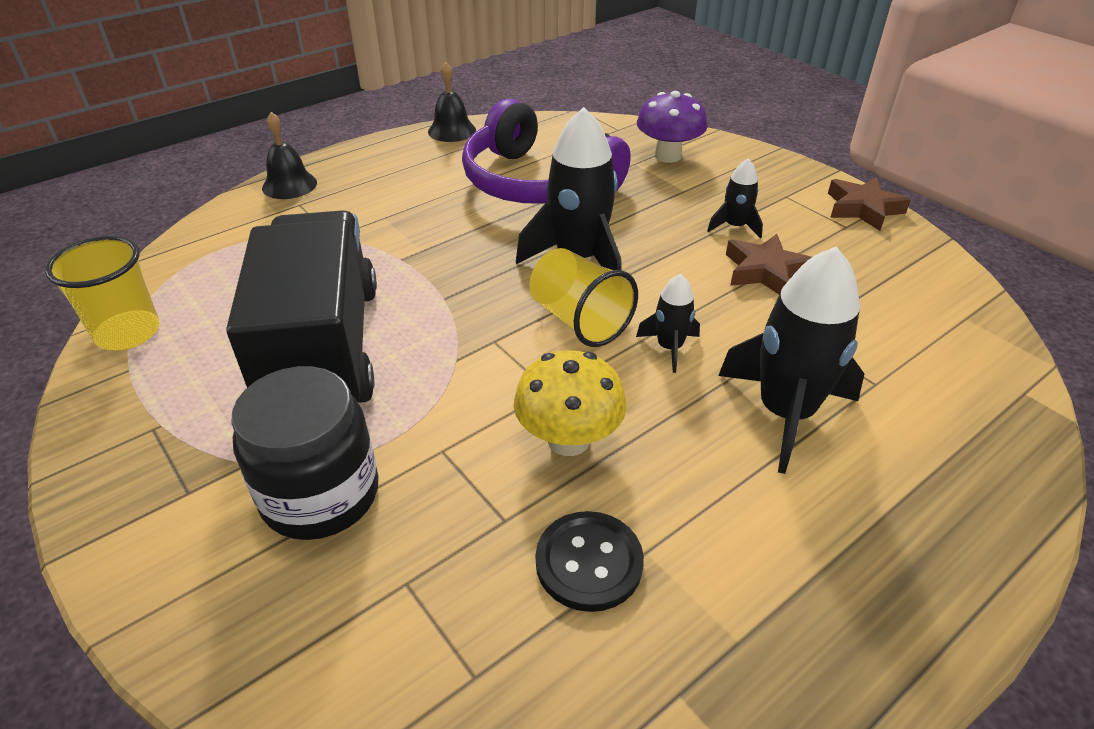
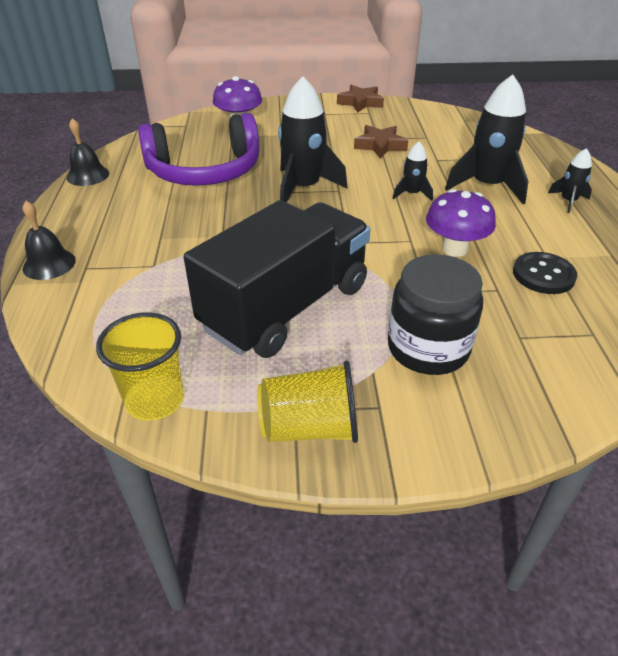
camera: 55 degrees left, 0 degrees up
black truck [226,210,377,403] -> black truck turned 105 degrees clockwise [184,200,370,358]
yellow mushroom [514,350,627,456] -> purple mushroom [426,189,496,257]
yellow cup [529,248,638,347] -> yellow cup moved to [257,360,358,443]
black rocket [707,158,763,239] -> black rocket moved to [548,148,592,213]

